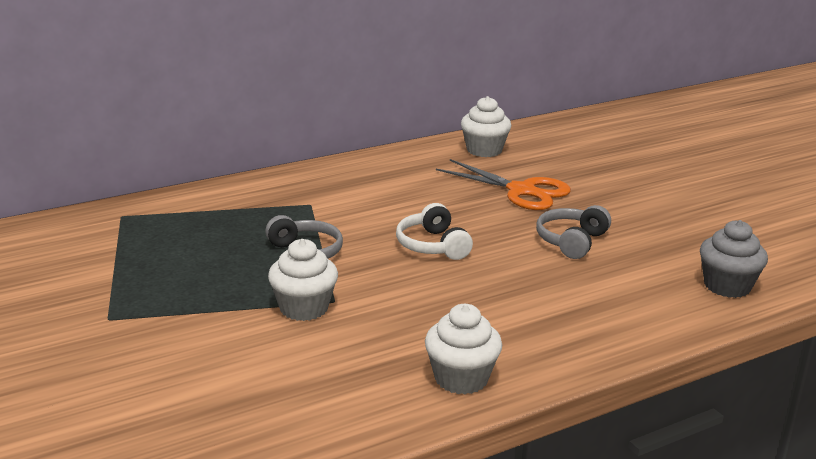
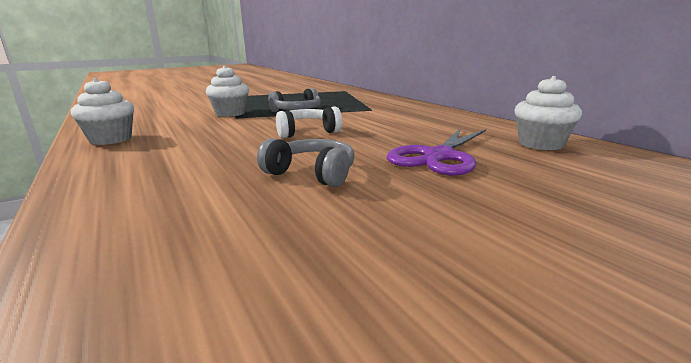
camera: 90 degrees right, 5 degrees down
orange scissors [436,159,571,210] -> purple scissors [386,128,486,176]
grey cupcake [700,220,768,298] -> none

